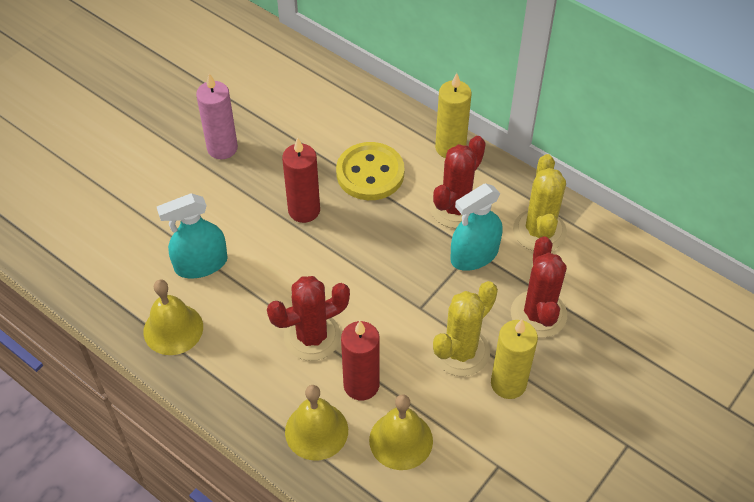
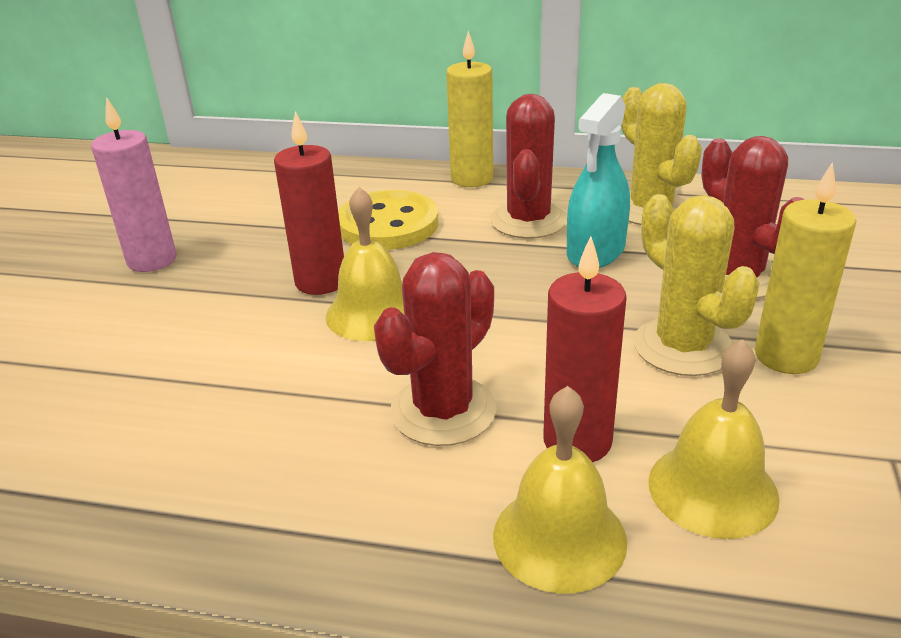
camera: 25 degrees left, 20 degrees down
yellow bell [144,280,203,355] -> yellow bell moved to [326,187,404,341]
turquoise spray bottle [157,193,228,278] -> none
yellow cactus [432,281,498,376] -> yellow cactus turned 45 degrees counterclockwise [634,194,760,376]

